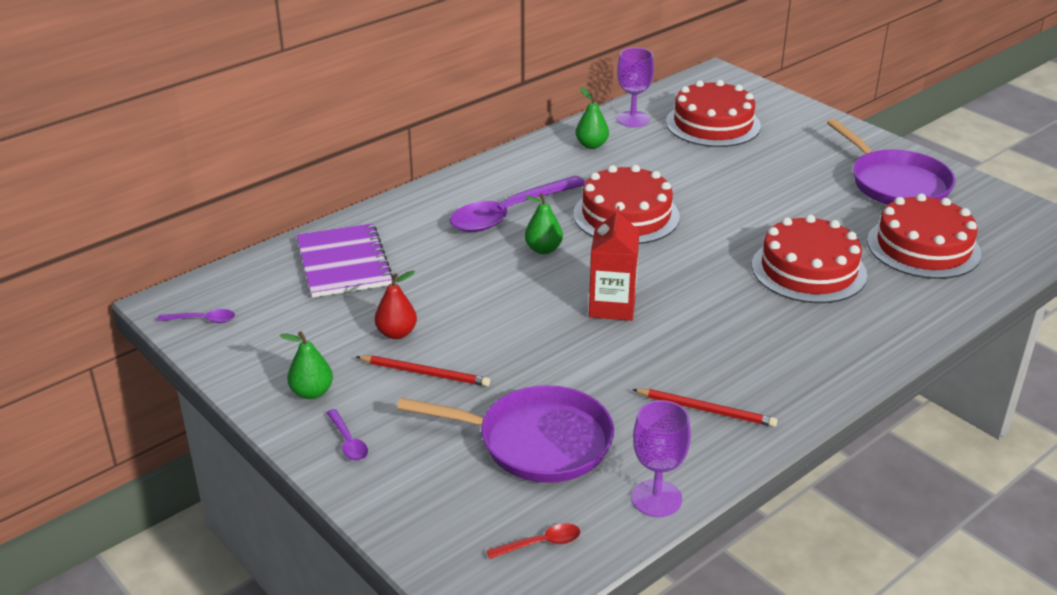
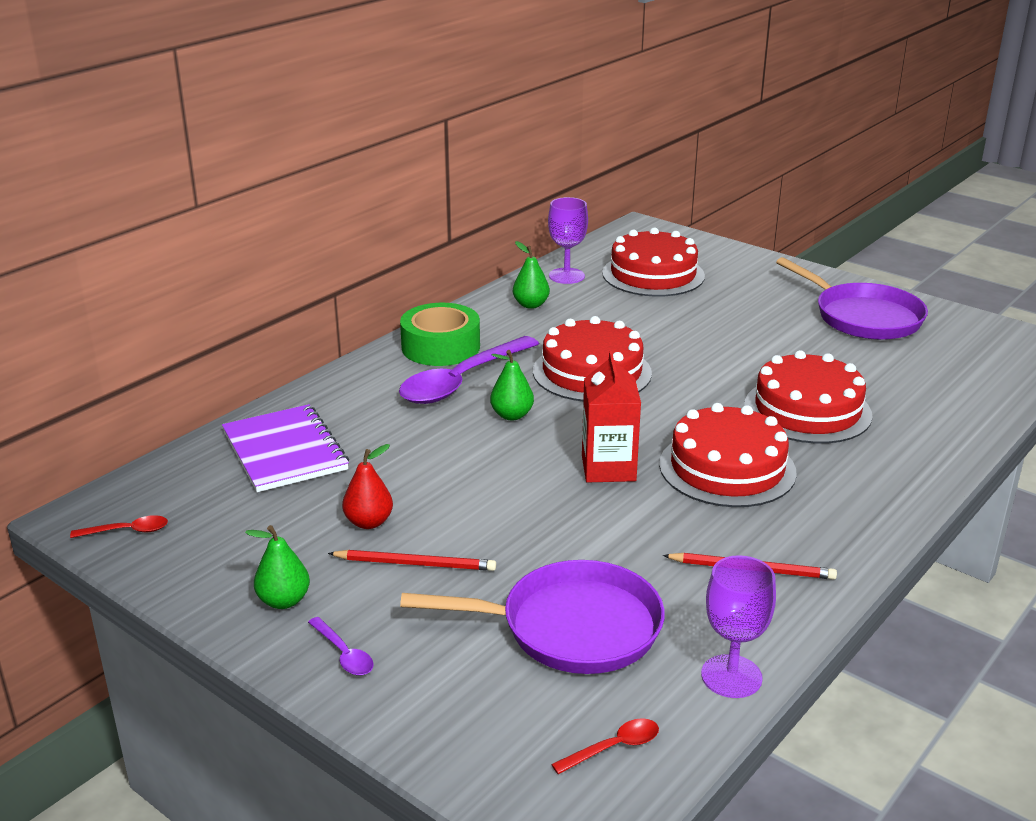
camera: 10 degrees left, 5 degrees down
purple spoon [157,309,235,323] -> red spoon [70,515,168,538]
red cake [867,194,981,279] -> red cake moved to [659,403,797,507]
none -> green tape [400,303,480,366]

